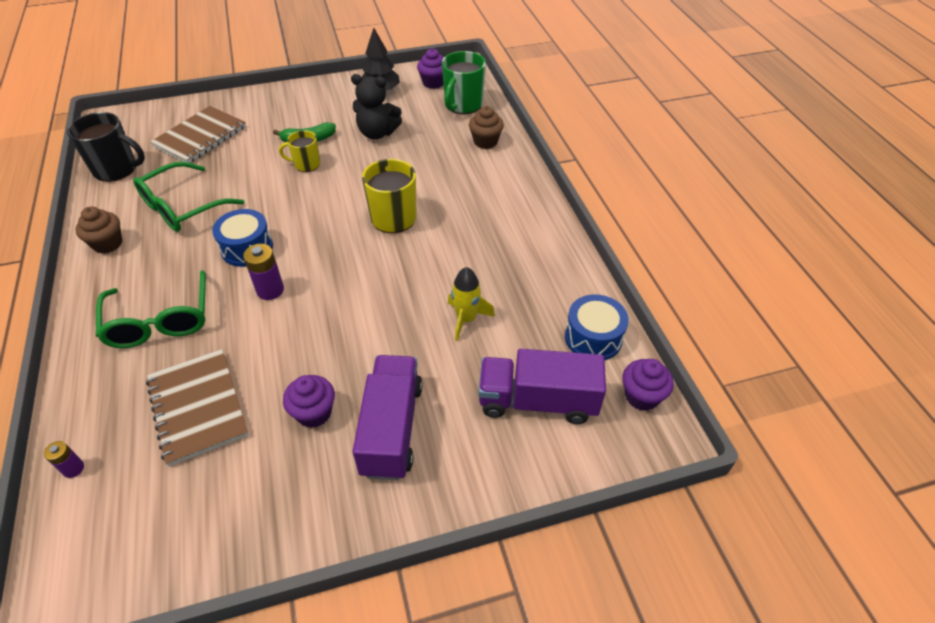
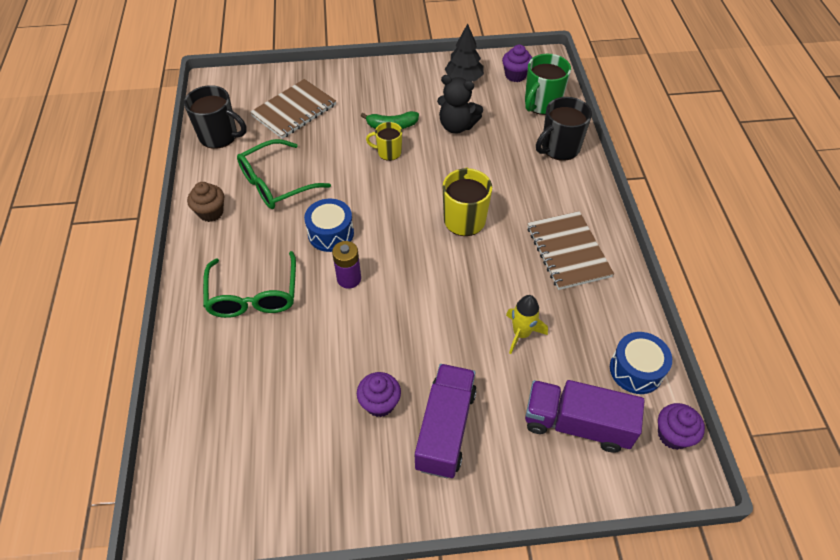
camera: 10 degrees right, 5 degrees up
purple battery [44,441,84,478] -> none
brown notebook [146,349,248,466] -> brown notebook moved to [527,211,614,290]
brown cupcake [469,106,504,149] -> black mug [536,97,592,161]

